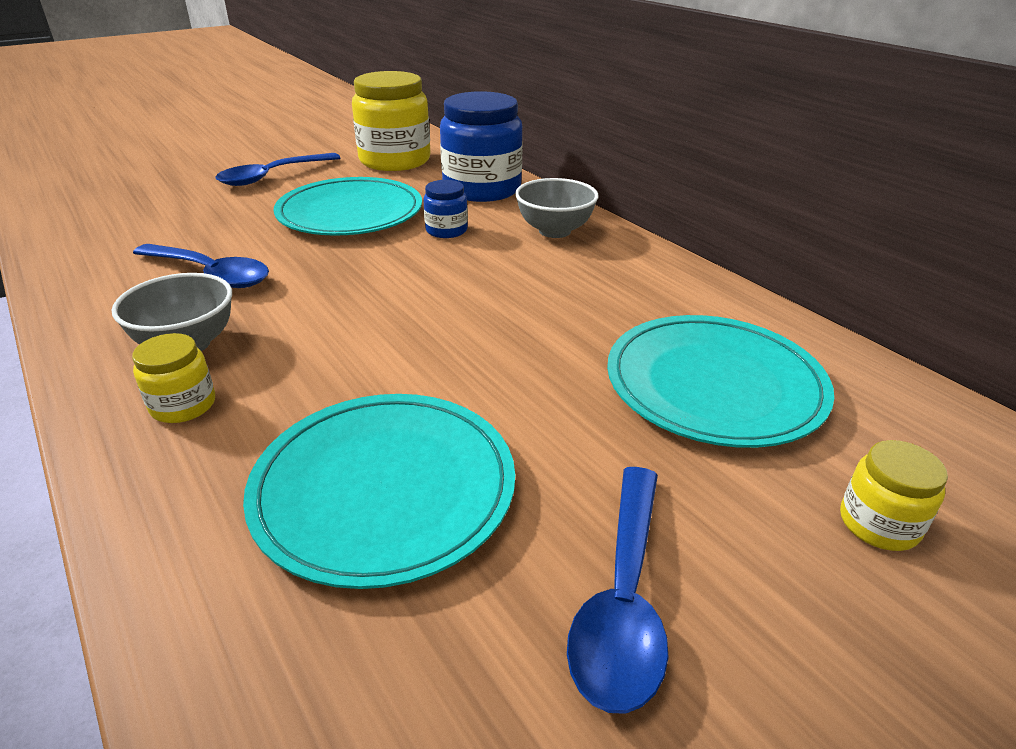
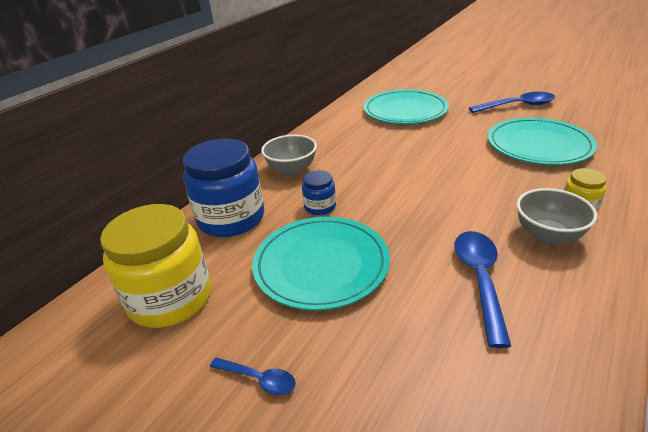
camera: 110 degrees left, 0 degrees up
blue spoon [215,153,340,186] -> blue spoon [210,357,296,395], size x0.54
yellow jar [840,440,948,551] -> none

